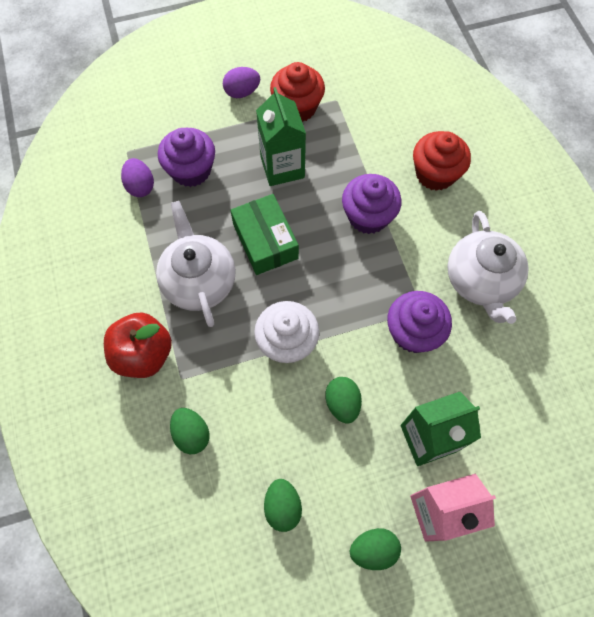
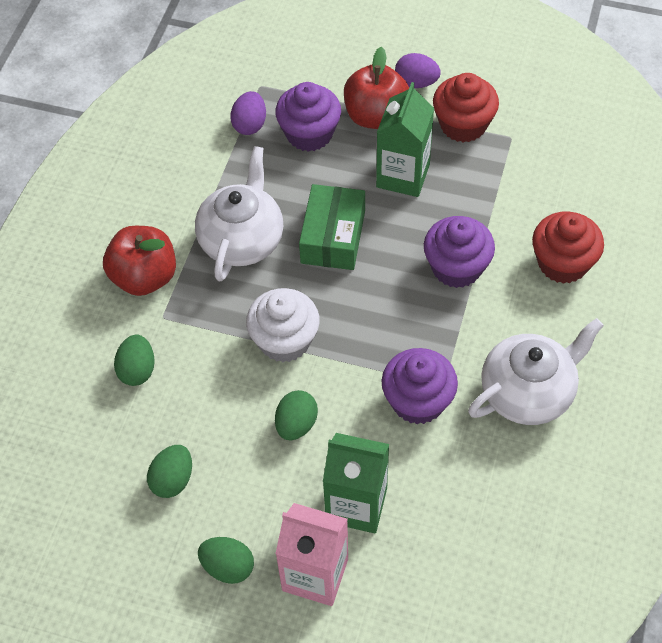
camera: 35 degrees right, 10 degrees down
white teapot [447,211,529,324] -> white teapot turned 150 degrees counterclockwise [468,318,604,425]
none -> red apple [344,47,409,129]

